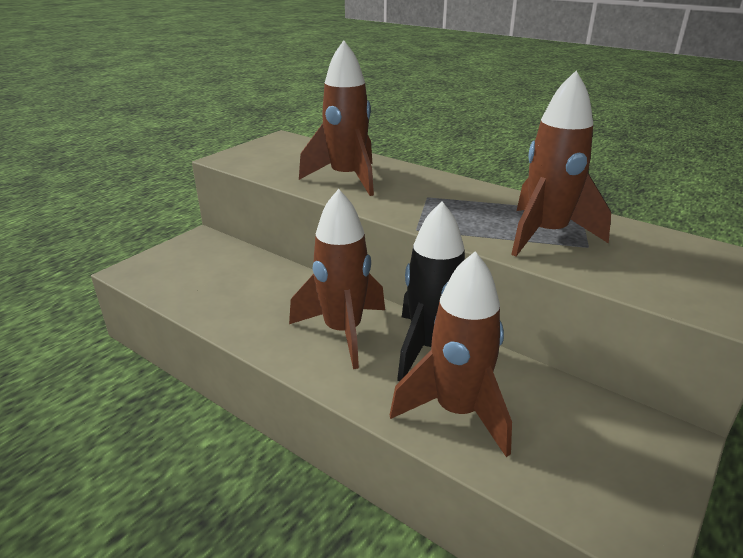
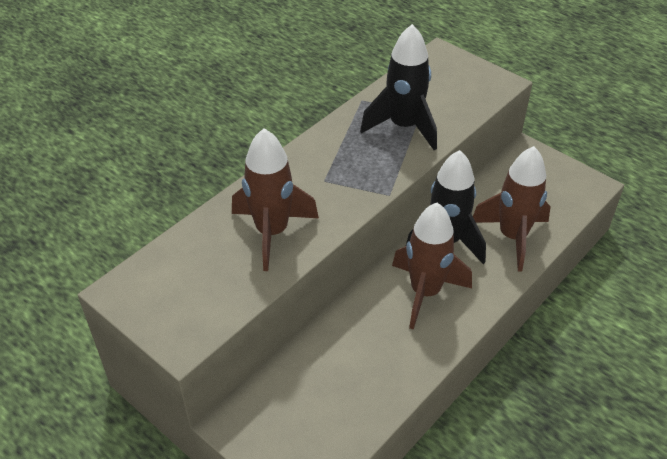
camera: 85 degrees left, 15 degrees up
brown rocket [511,71,611,257] -> black rocket [360,24,437,150]

